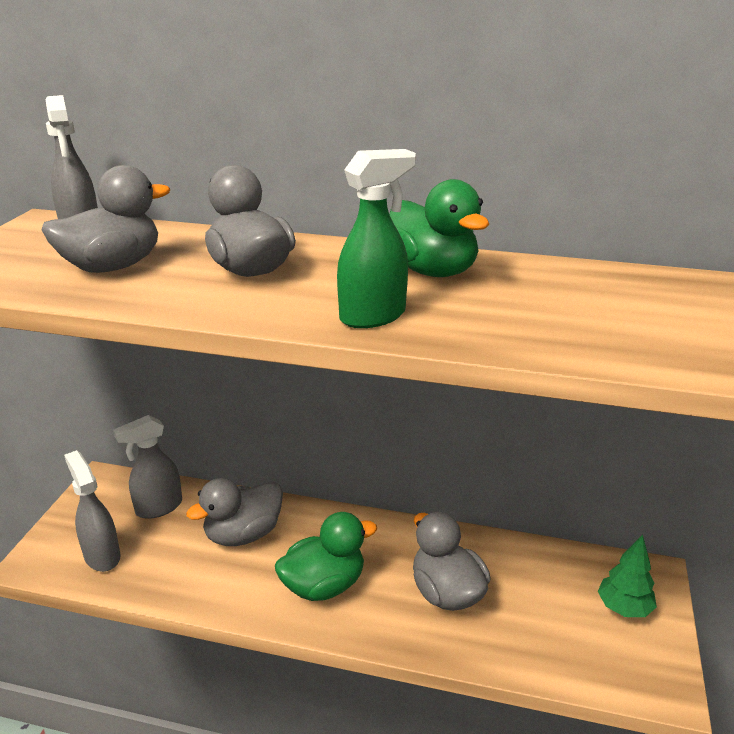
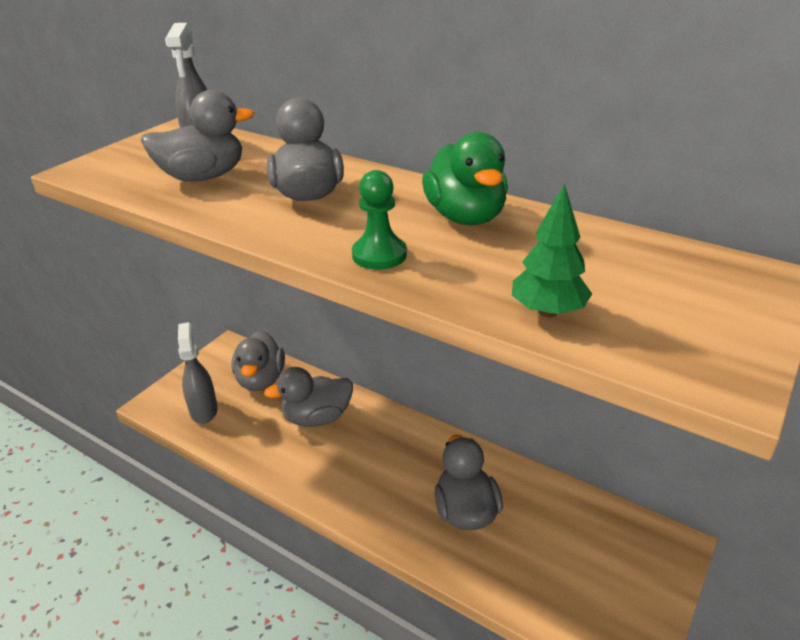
camera: 20 degrees right, 5 degrees up
grey spray bottle [113,415,182,519] -> grey duck [232,330,285,391]
green duck [275,512,377,601] -> none
green spray bottle [337,149,416,328] -> green pawn [352,170,407,270]
green tree [598,534,657,617] -> green tree moved to [512,183,592,317]

